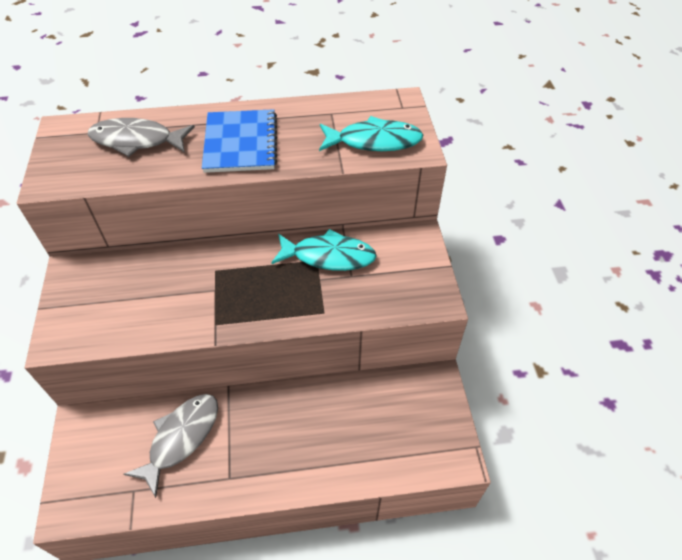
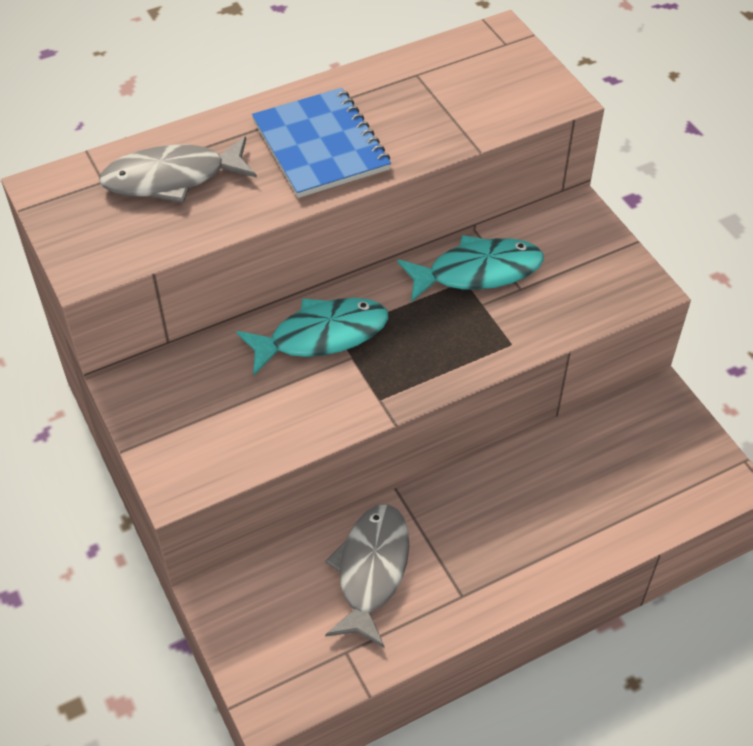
camera: 20 degrees left, 0 degrees up
turquoise fish [319,116,423,151] -> turquoise fish moved to [237,298,388,375]

